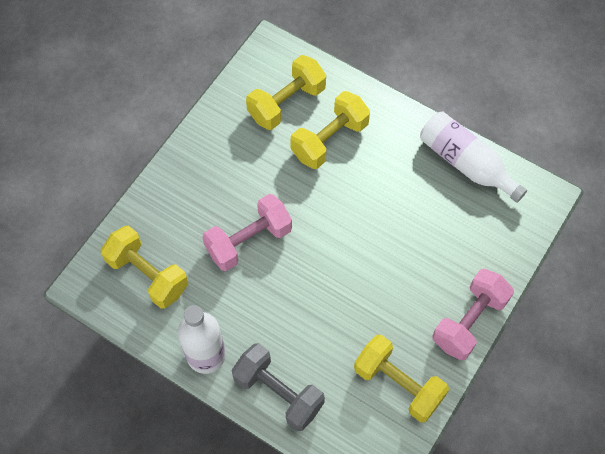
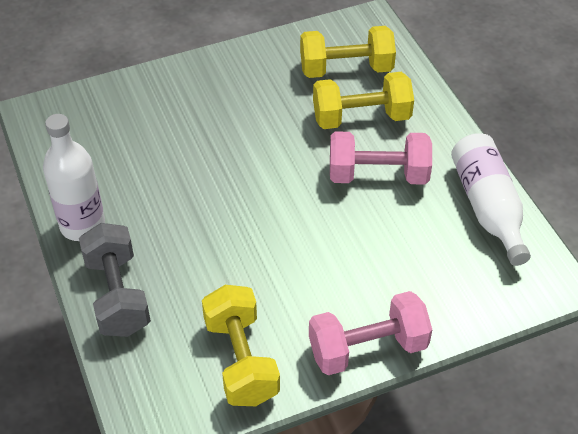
camera: 35 degrees right, 15 degrees down
yellow dumbbell [101,226,188,309] -> none
pink dumbbell [202,194,292,271] -> pink dumbbell moved to [330,132,432,185]

